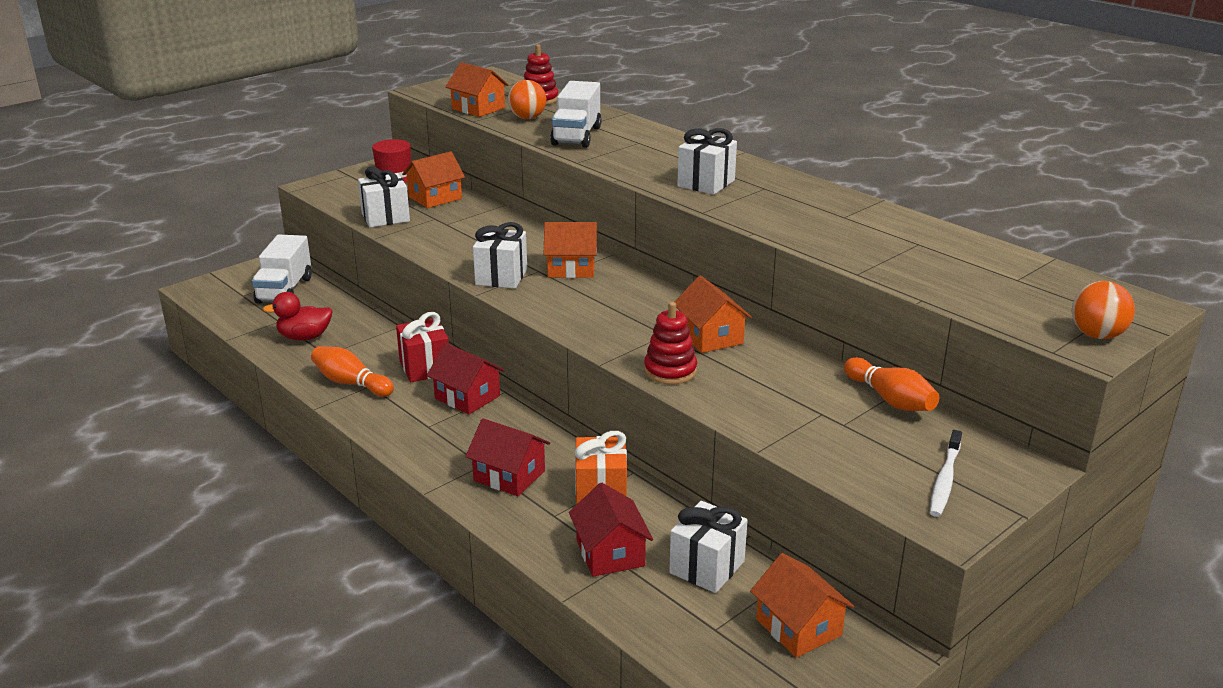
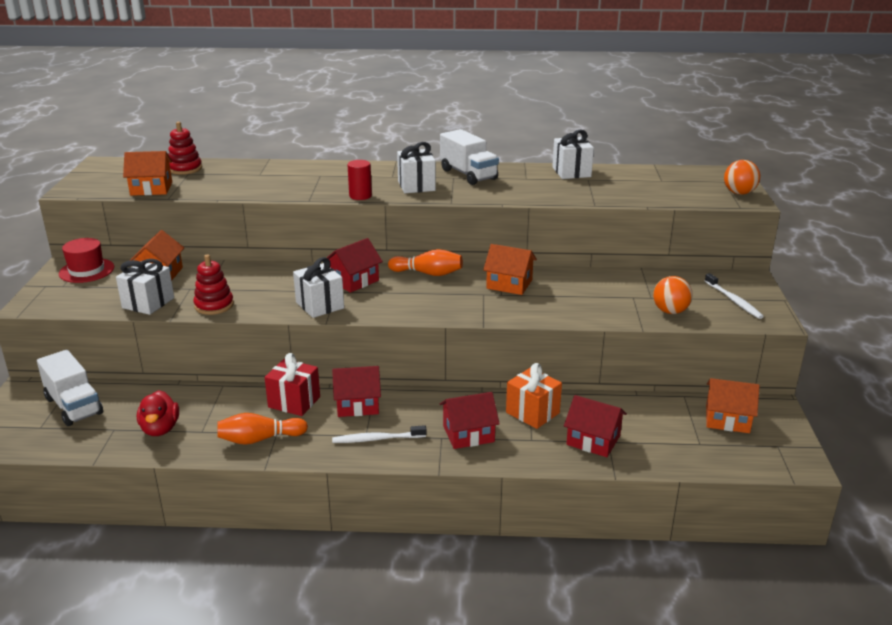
camera: 45 degrees left, 0 degrees up
red duck [263,292,333,340] -> red duck turned 45 degrees counterclockwise [137,390,179,436]
orange ball [508,80,546,119] -> orange ball moved to [653,276,693,314]
orange house [544,222,597,278] -> red house [327,238,383,293]
white truck [550,81,602,148] -> white truck moved to [440,129,499,185]
red stacking toy [644,302,697,385] -> red stacking toy moved to [194,254,234,315]
white gift [669,501,748,593] -> white gift moved to [552,130,594,179]
orange bowling pin [844,357,939,411] -> orange bowling pin moved to [388,249,463,276]
none -> white toothbrush [332,425,426,443]
none -> red cylinder [348,160,372,200]

